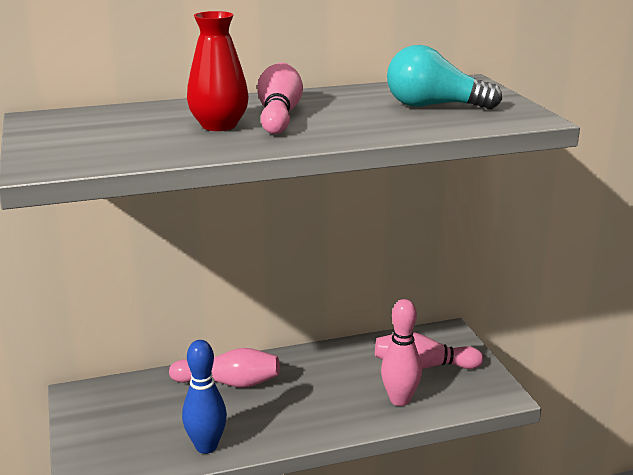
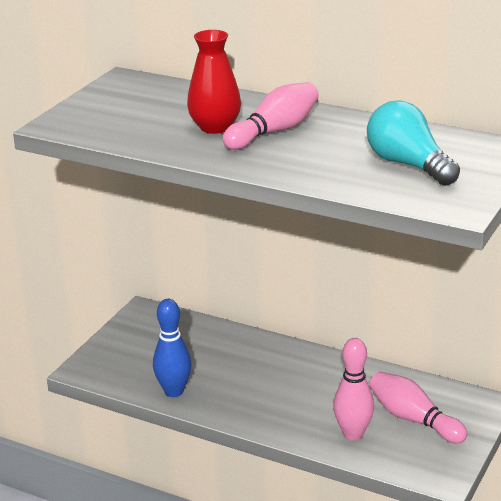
camera: 45 degrees right, 5 degrees up
pink bowling pin [169,348,280,388] -> none

